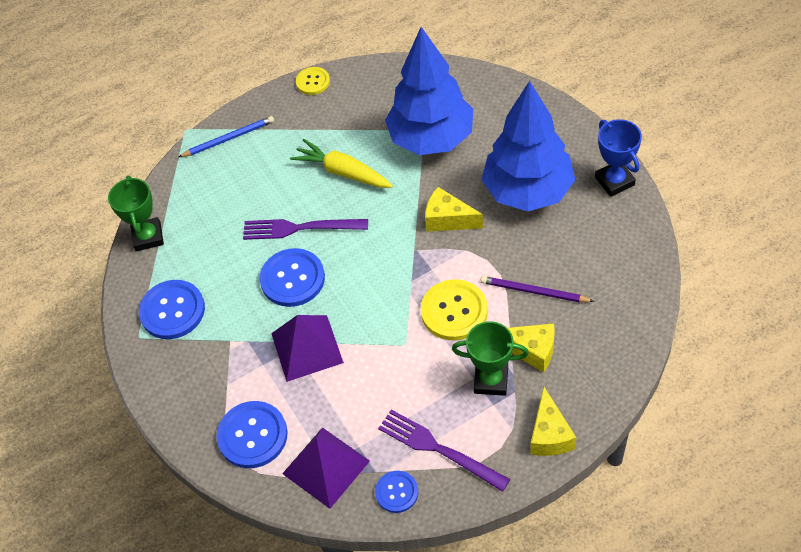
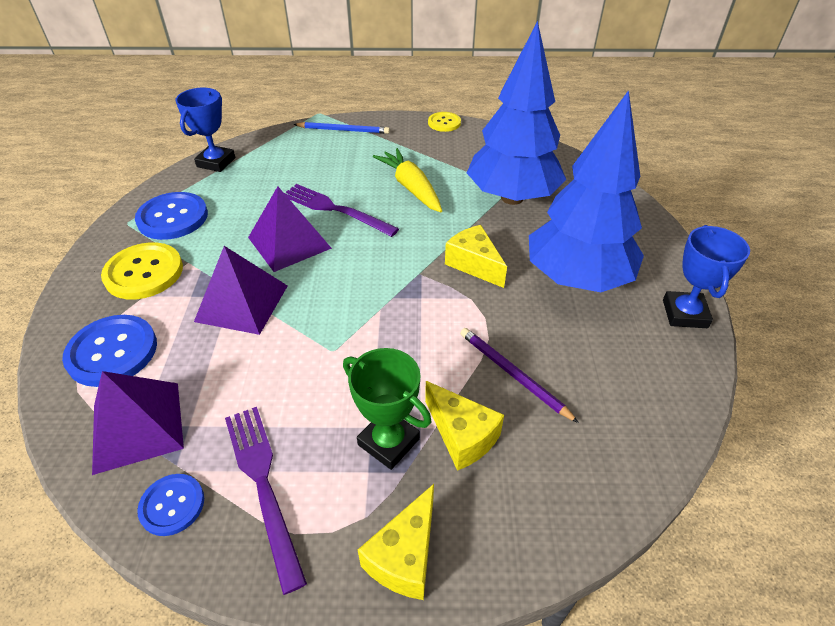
camera: 25 degrees right, 10 degrees down
green trophy [108,176,164,251] -> blue trophy [175,88,235,172]
blue button [260,248,325,307] -> purple pyramid [248,186,332,272]
yellow button [421,279,488,341] -> yellow button moved to [101,242,183,299]

